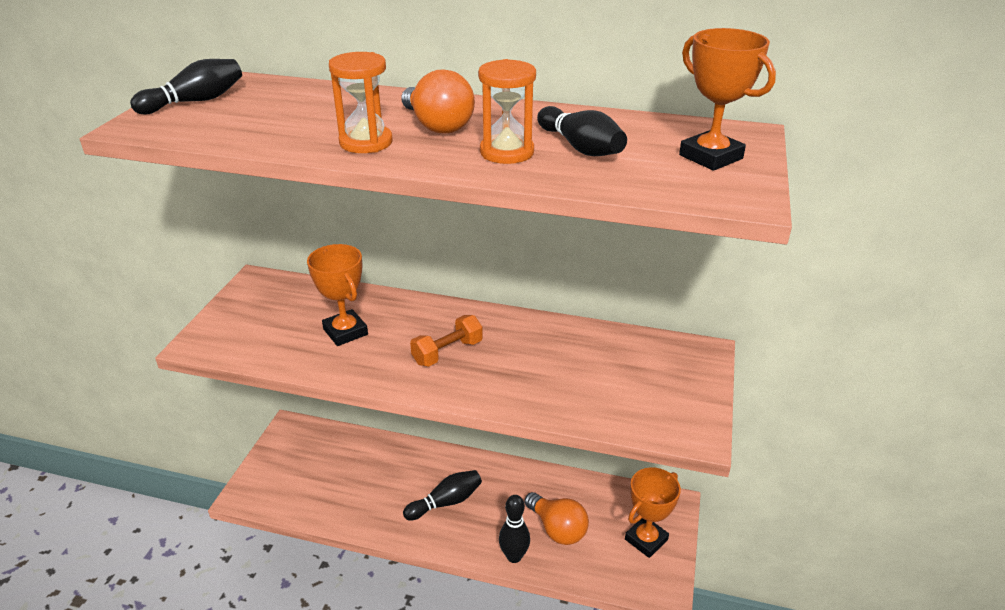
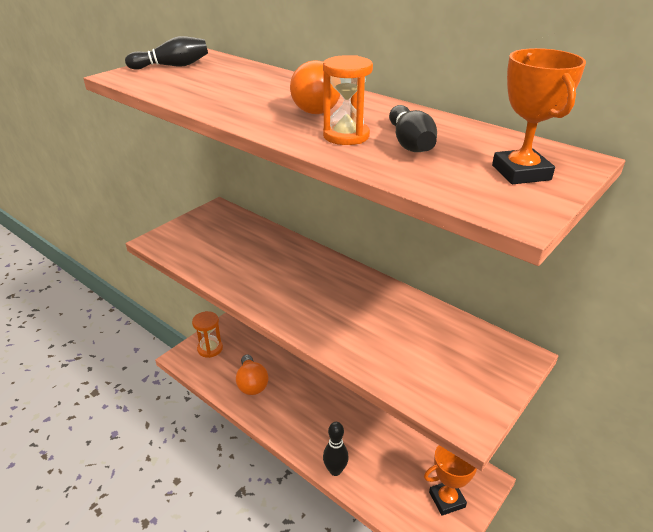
camera: 25 degrees right, 0 degrees up
orange trophy [307,244,368,346] -> none
orange hourglass [329,52,393,153] -> orange hourglass moved to [192,311,223,358]
black bowling pin [403,470,482,521] -> none
orange dumbbell [410,315,483,367] -> none
orange light bulb [525,492,589,545] -> orange light bulb moved to [236,355,268,395]

